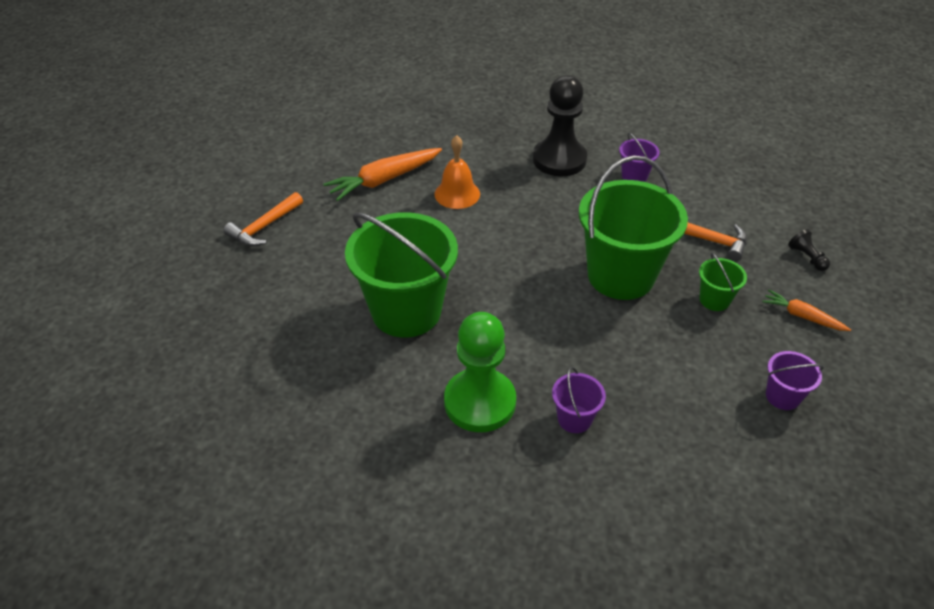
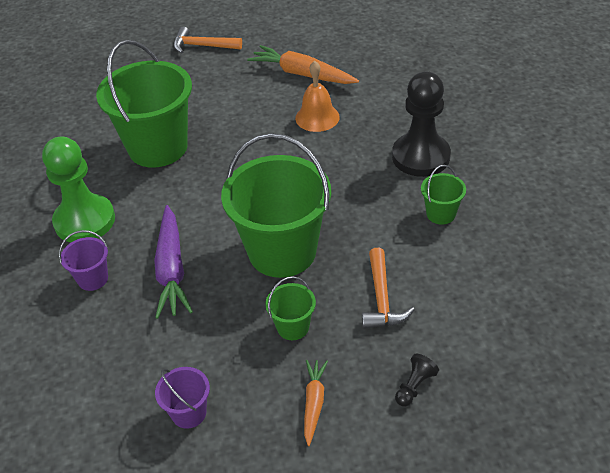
camera: 65 degrees right, 0 degrees up
purple bucket [619,133,659,182] -> green bucket [421,165,466,225]
none -> purple carrot [154,205,193,319]

